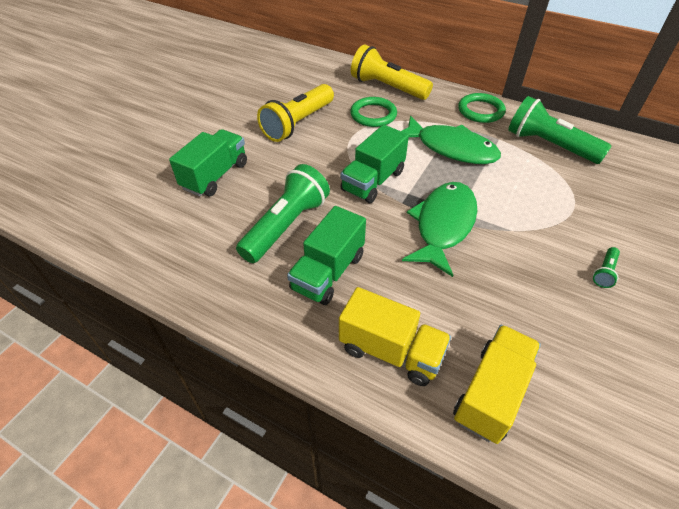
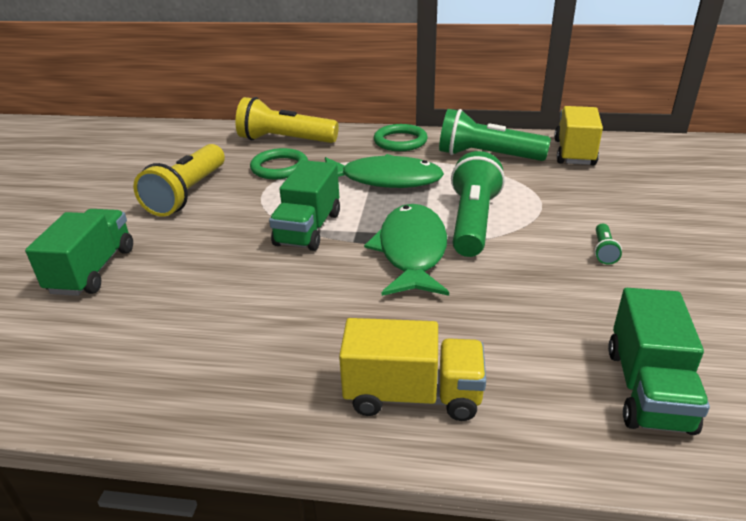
camera: 20 degrees left, 15 degrees down
green flashlight [236,164,330,263] -> green flashlight moved to [451,151,505,257]
green truck [287,206,366,305] -> green truck moved to [608,288,710,435]
yellow truck [453,325,541,444] -> yellow truck moved to [554,106,603,165]

